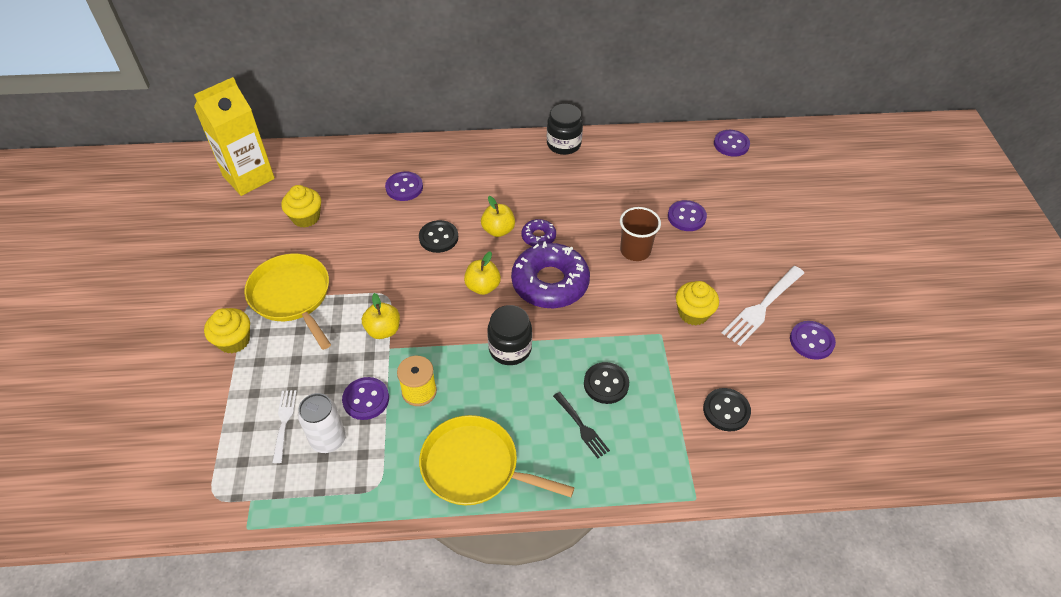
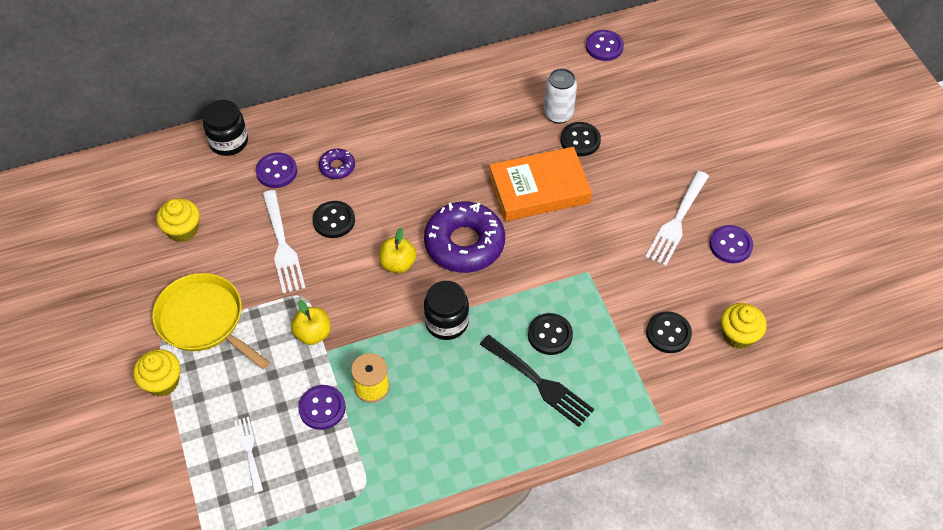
camera: 15 degrees left, 5 degrees up
yellow carton [194,77,275,196] -> none
white can [298,393,346,453] -> white can moved to [544,68,577,124]
yellow pan [419,415,575,505] -> none
yellow apple [481,196,515,237] -> none
purple donut [521,219,556,246] -> purple donut moved to [319,148,355,179]
black jar [547,104,583,155] -> black jar moved to [203,100,248,156]
black fork [553,392,610,459] -> black fork [480,335,594,427], size x1.67
brown cup [620,207,661,261] -> orange book [489,147,592,221]
purple button [668,200,707,231] -> black button [561,122,601,156]
yellow cupcake [676,281,719,325] -> yellow cupcake moved to [721,303,767,349]
none -> white fork [263,190,305,293]

